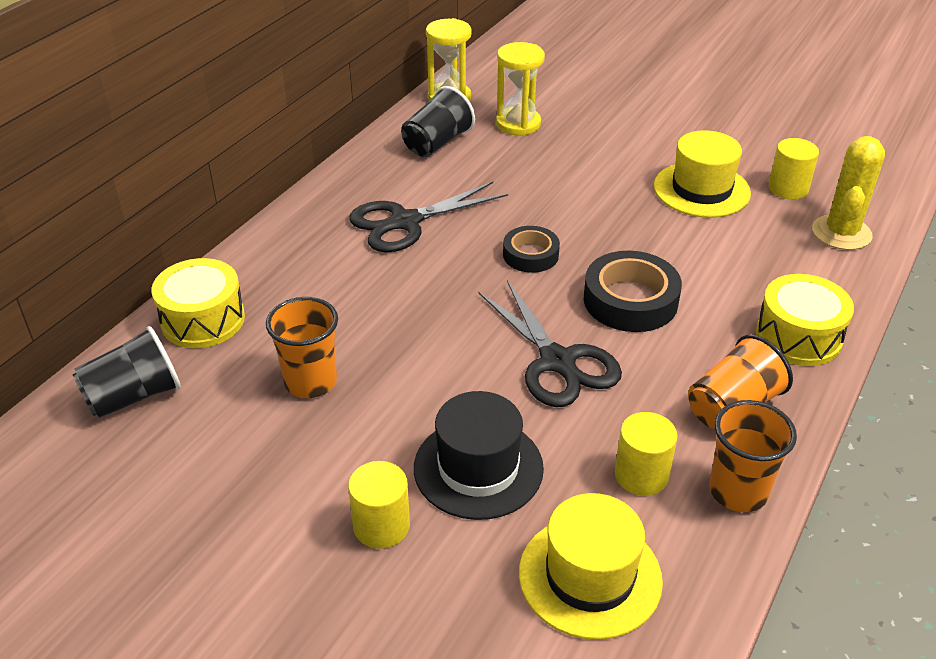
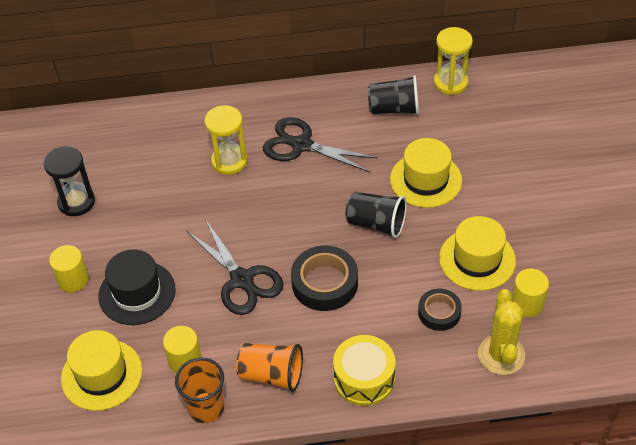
camera: 55 degrees right, 10 degrees up
black cup [73,326,181,418] -> black cup moved to [346,192,407,238]
yellow drum [151,258,245,348] -> none
orange cup [266,297,338,398] -> none
black scissors [478,280,622,407] -> black scissors turned 60 degrees counterclockwise [187,221,284,315]
yellow hourglass [496,42,545,136] -> yellow hourglass moved to [204,105,247,175]
black tape [503,226,560,273] -> black tape moved to [418,288,462,331]
yellow cactus [812,136,885,250] -> yellow cactus turned 75 degrees counterclockwise [478,289,525,375]
none -> black hourglass [44,146,95,216]
none -> yellow hat [390,138,462,208]

